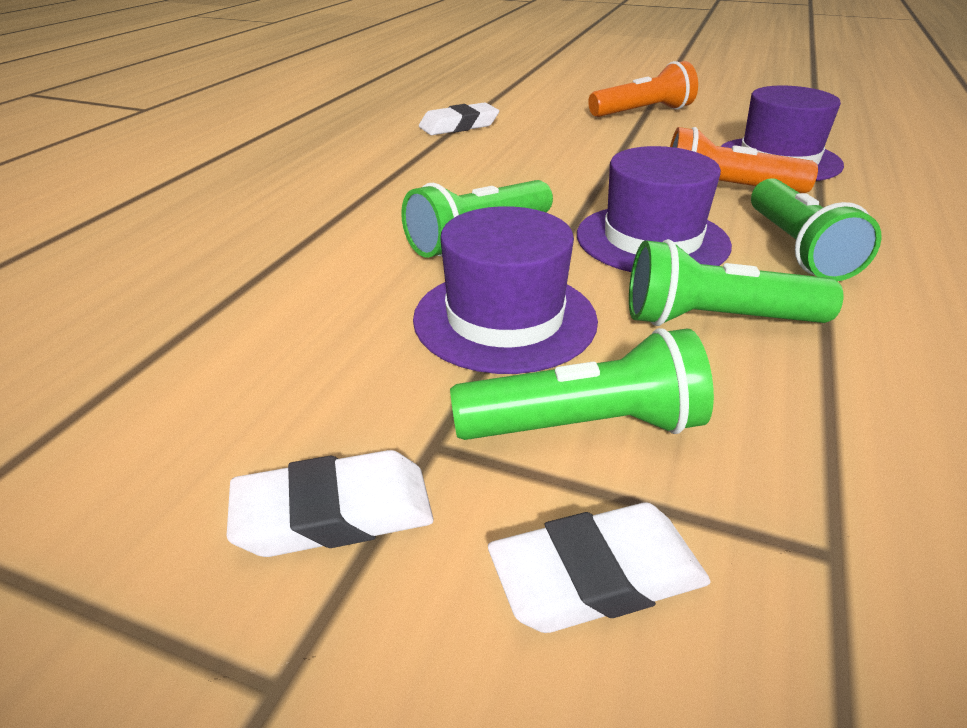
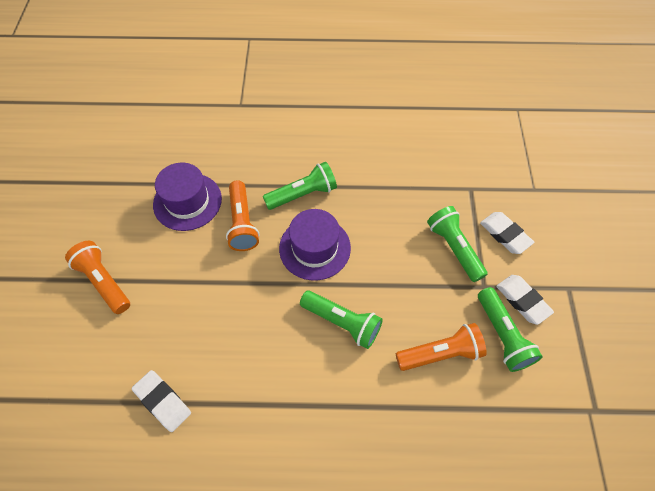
camera: 110 degrees left, 25 degrees up
purple hat [413,206,598,374] -> none
green flashlight [629,239,843,326] -> green flashlight moved to [478,287,542,372]
none -> orange flashlight [396,323,487,371]

